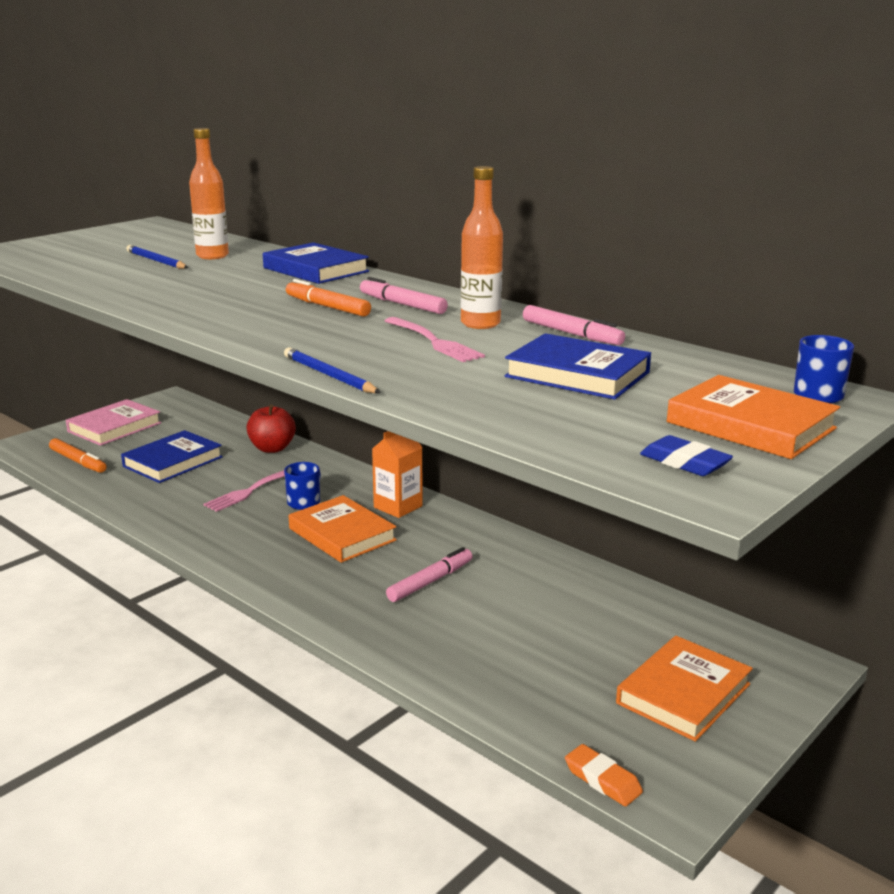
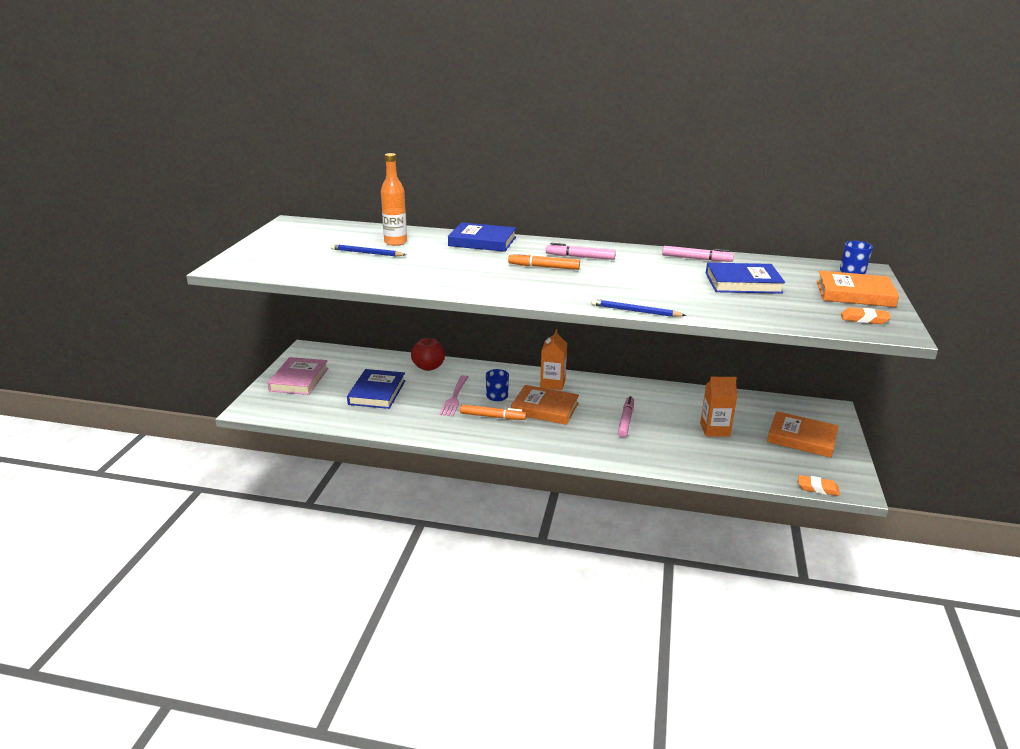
camera: 30 degrees left, 5 degrees up
orange marker [49,438,107,473] -> orange marker moved to [460,404,527,420]
pink fork [385,317,485,362] -> none
orange bottle [461,166,503,329] -> none
orange book [616,636,753,742] -> orange book turned 75 degrees counterclockwise [767,411,839,458]
blue eraser [640,435,733,476] -> orange eraser [841,307,891,324]
none -> orange carton [700,377,737,437]

